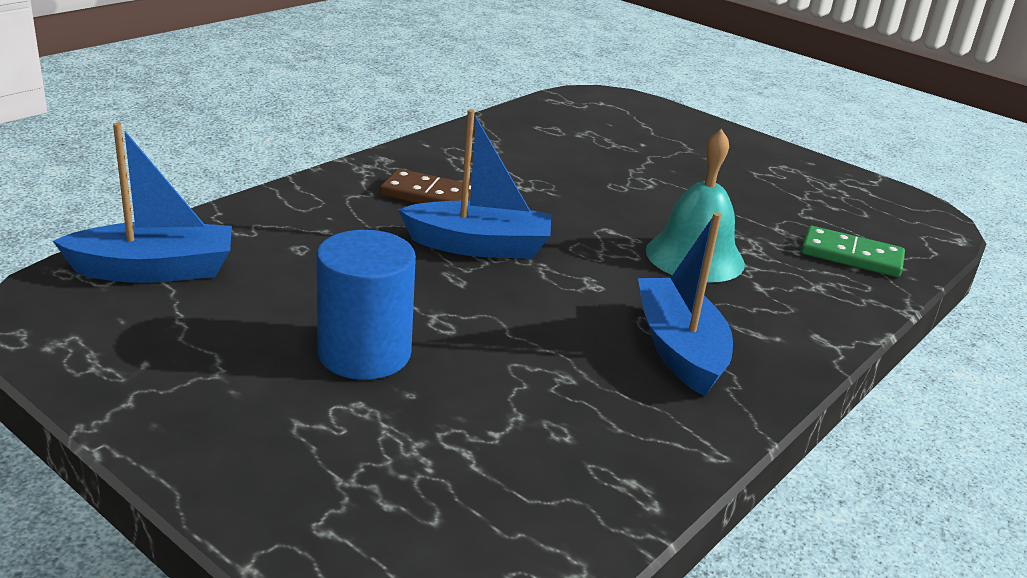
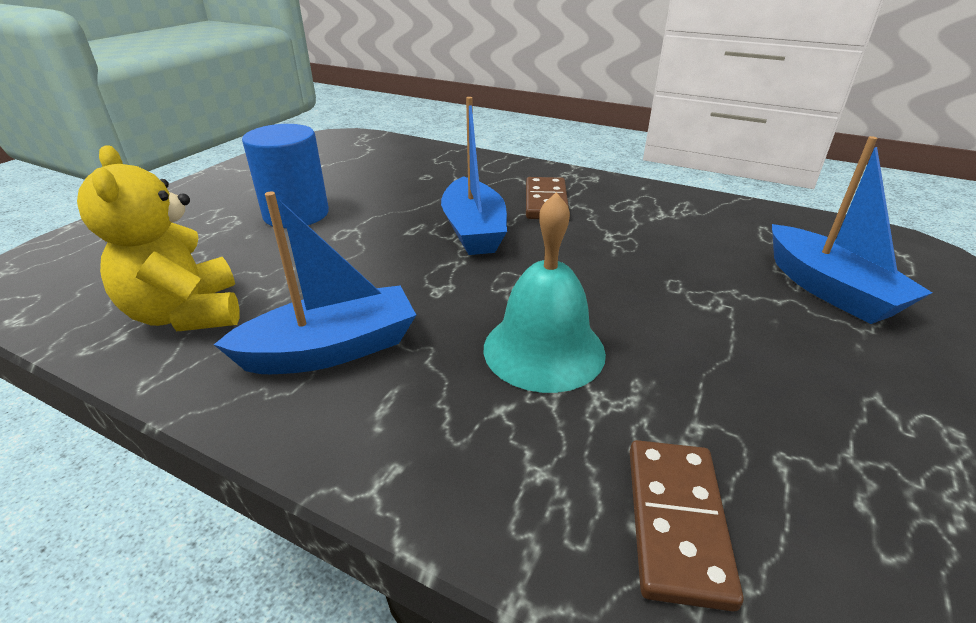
camera: 80 degrees right, 5 degrees up
blue boat [53,123,232,283] -> blue boat moved to [772,136,932,324]
green domino [801,226,905,277] -> brown domino [630,440,744,612]
none -> yellow teddy bear [77,145,239,331]

